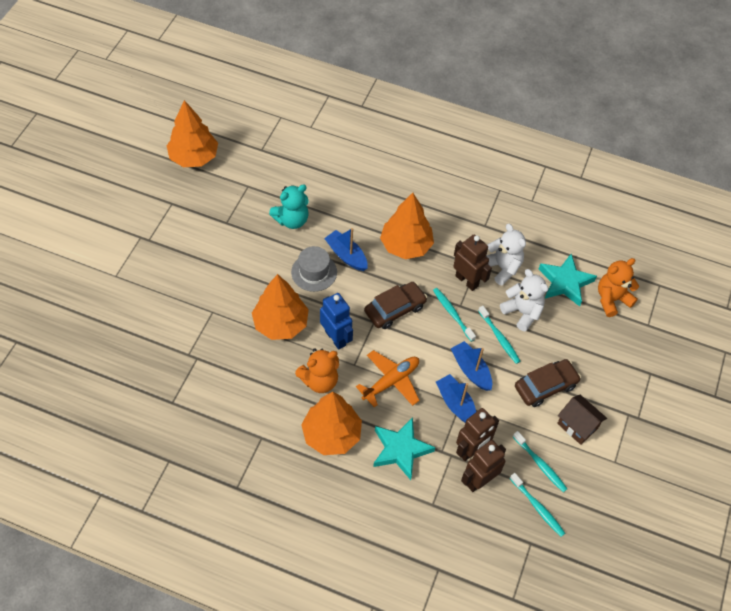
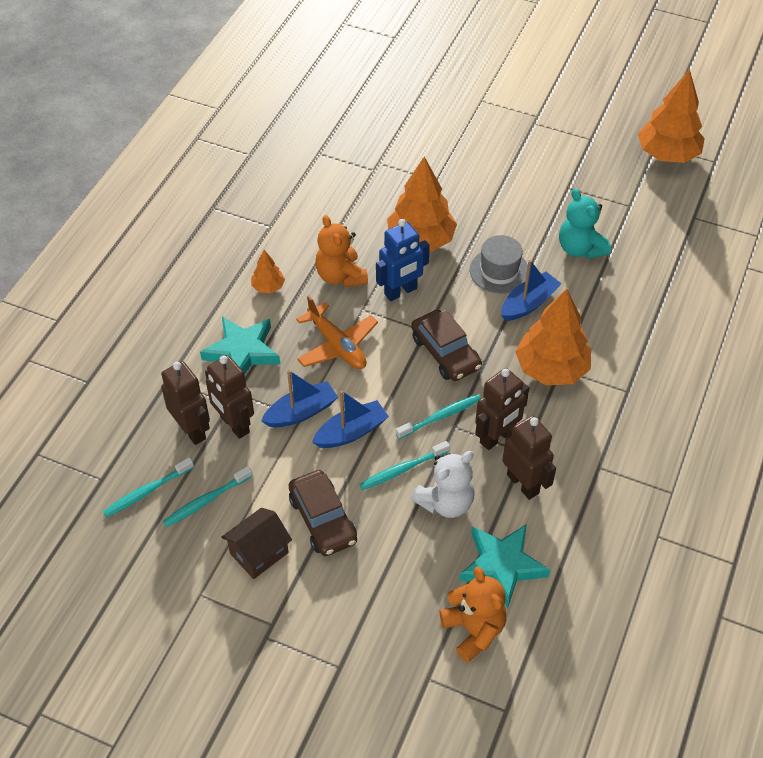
camera: 95 degrees right, 5 degrees down
orange tree [301,392,362,455] -> orange tree [251,250,285,293], size x0.47
white teddy bear [486,224,526,285] -> brown robot [502,416,556,500]

